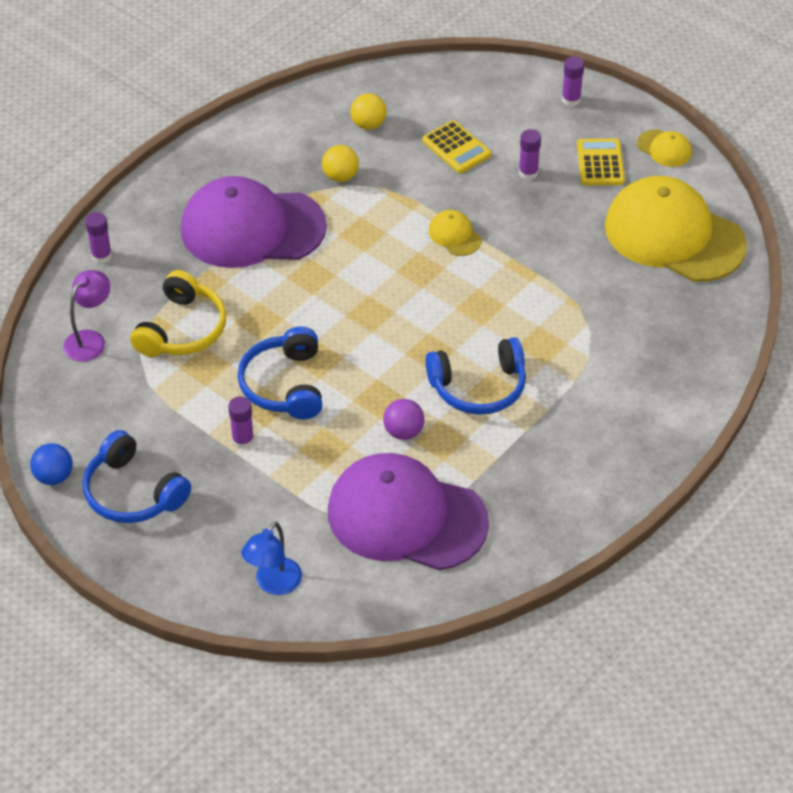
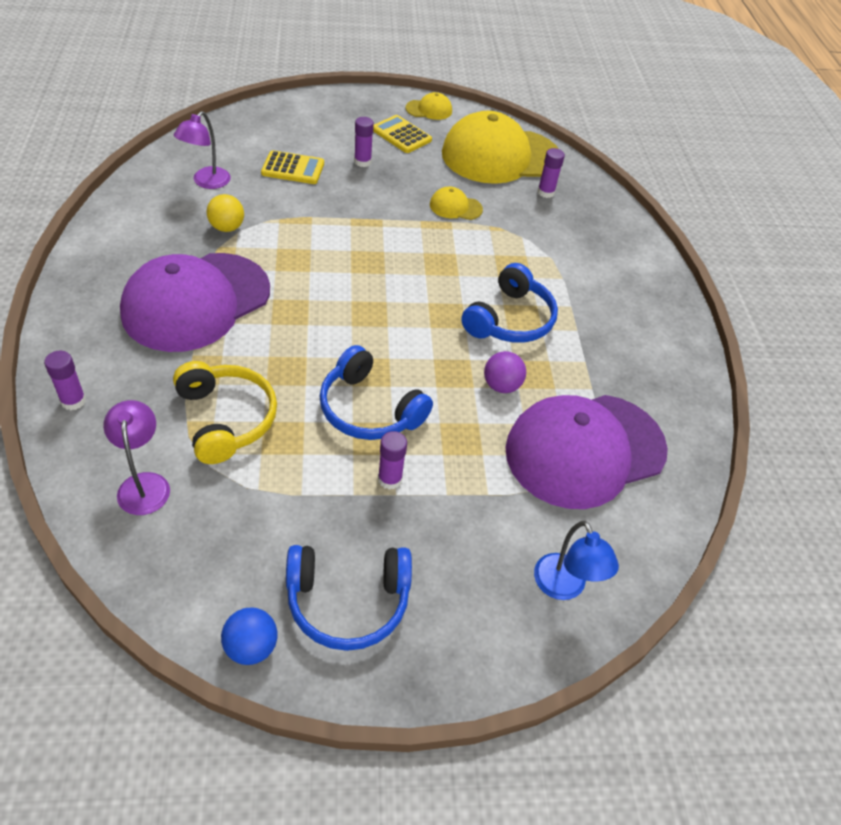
camera: 50 degrees left, 0 degrees up
yellow ball [350,93,387,130] -> purple lamp [174,111,231,189]
yellow cap [429,210,482,256] -> yellow cap moved to [430,187,483,220]
purple glue stick [562,56,584,106] -> purple glue stick moved to [537,148,565,198]

